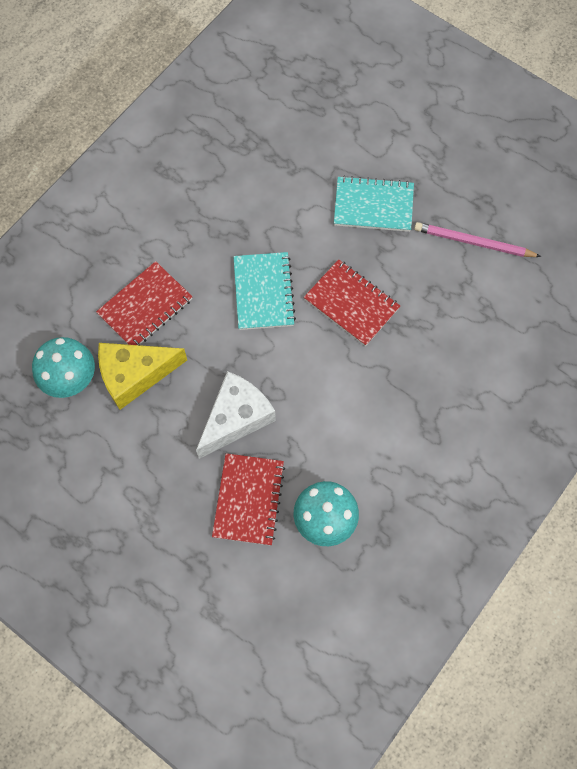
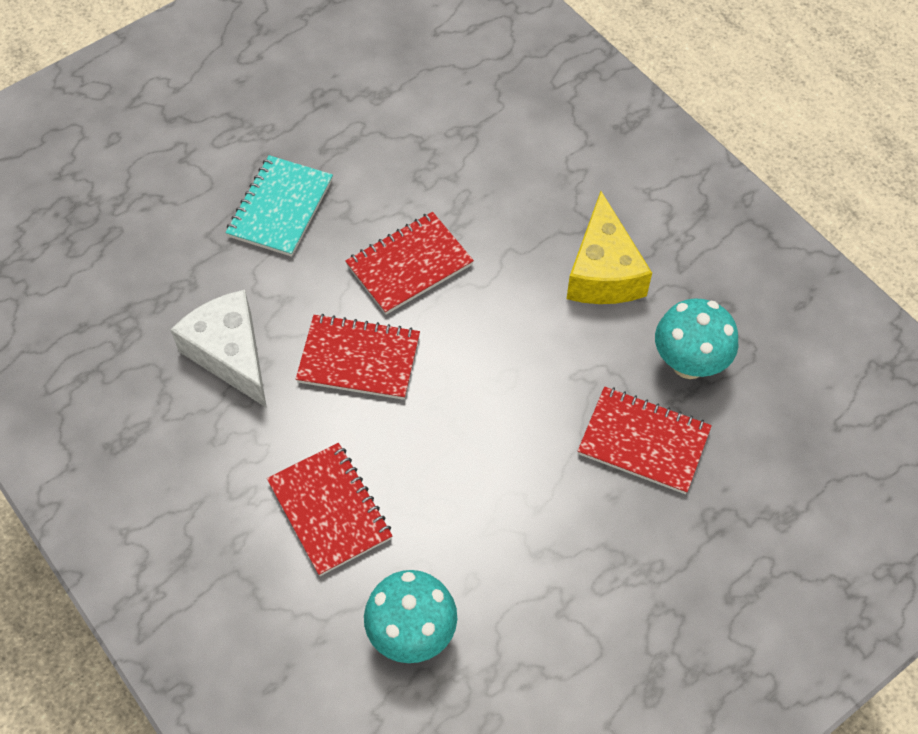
camera: 75 degrees left, 10 degrees down
yellow cheese [98,343,187,410] -> yellow cheese moved to [567,191,652,304]
white cheese [196,371,276,459] -> white cheese moved to [171,290,267,408]
turquoise notebook [233,252,296,330] -> red notebook [296,314,420,400]
pink pencil [414,222,541,257] -> none

